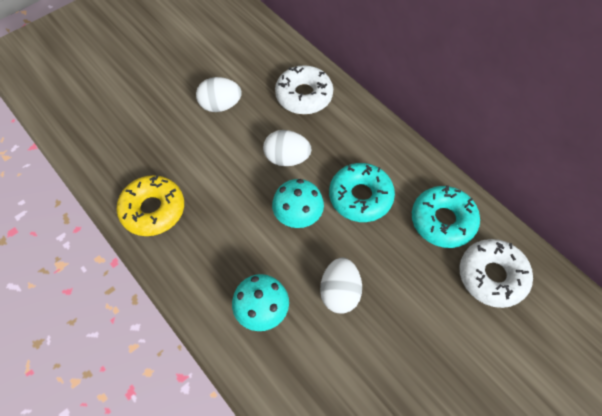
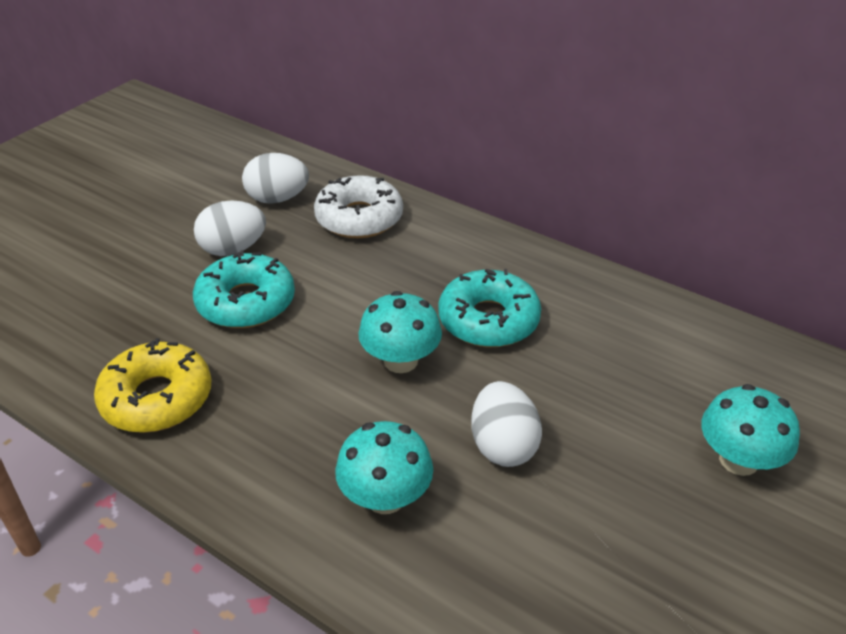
camera: 15 degrees left, 20 degrees down
white egg [263,130,311,166] -> white egg moved to [242,153,309,204]
turquoise donut [412,185,480,248] -> turquoise donut moved to [193,250,295,328]
white donut [459,239,533,308] -> none
none -> turquoise mushroom [701,384,800,476]

